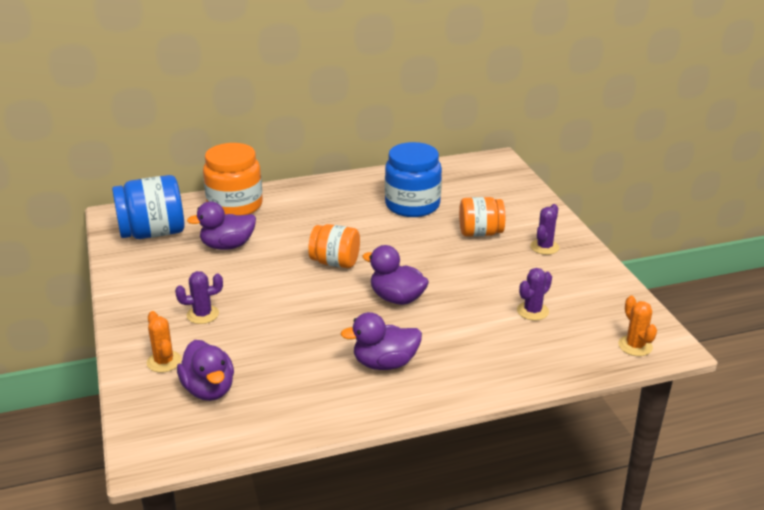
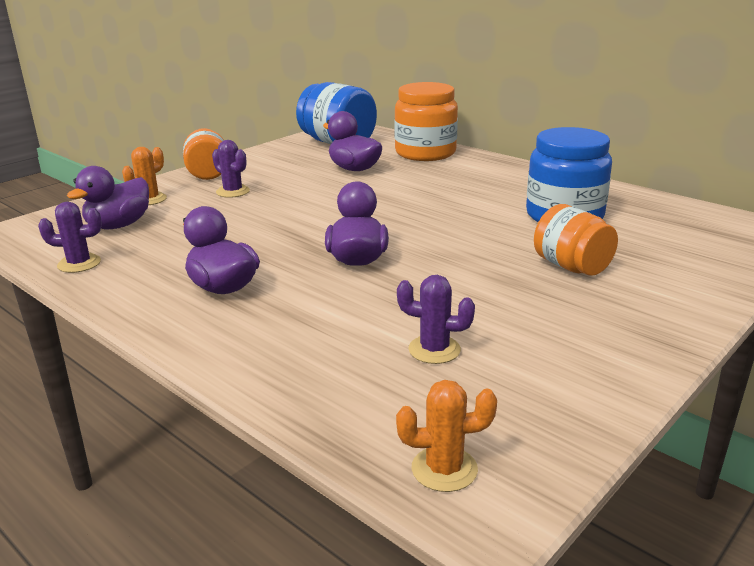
camera: 60 degrees right, 5 degrees down
orange jar [308,224,360,268] -> orange jar moved to [183,128,224,180]
purple cactus [530,204,559,255] -> purple cactus moved to [38,202,102,273]
orange cactus [618,296,657,356] -> orange cactus turned 45 degrees clockwise [396,380,497,492]

